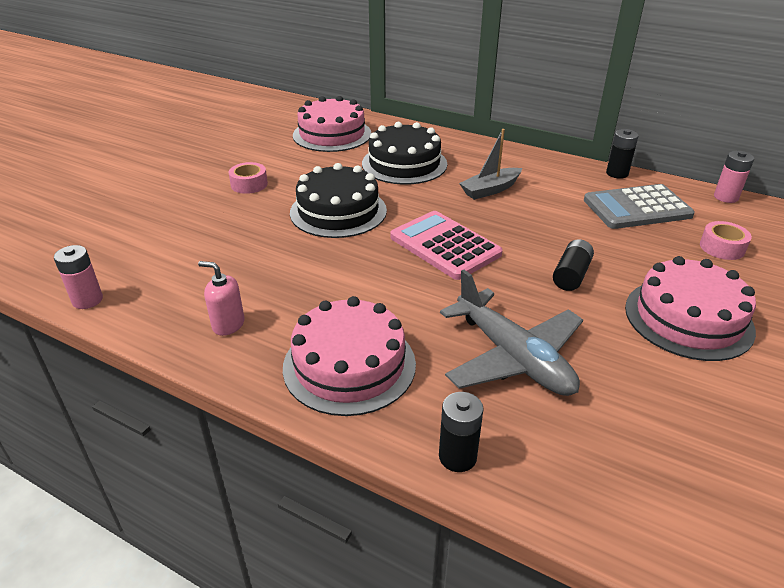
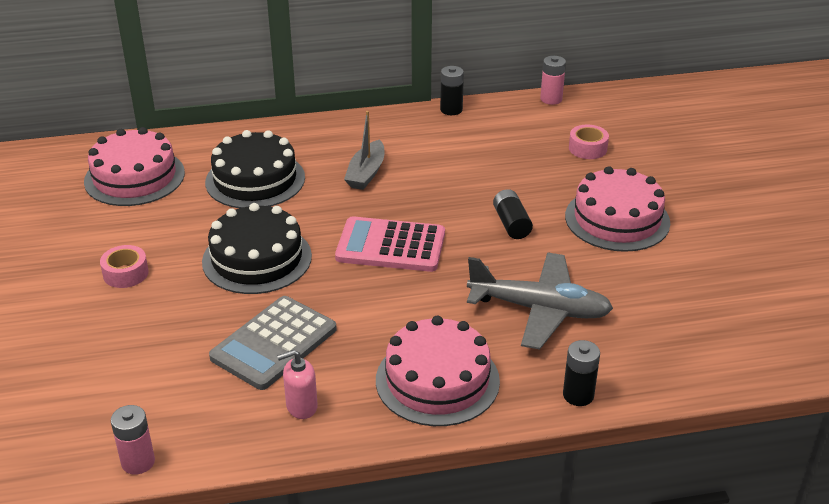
camera: 40 degrees left, 0 degrees up
grey calculator [584,184,695,229] -> grey calculator moved to [209,296,337,390]

